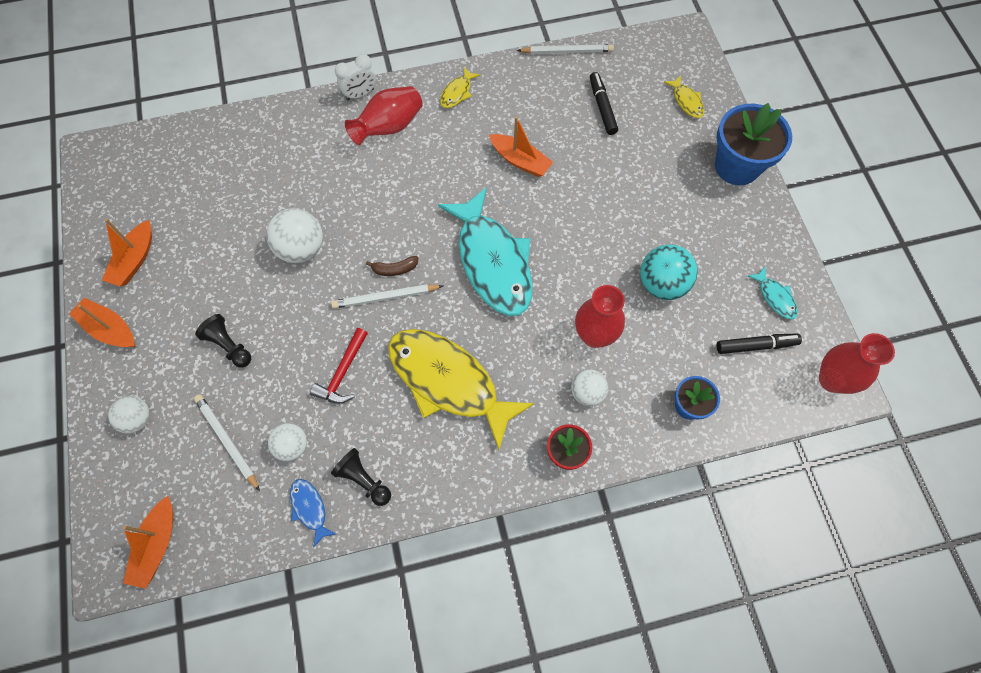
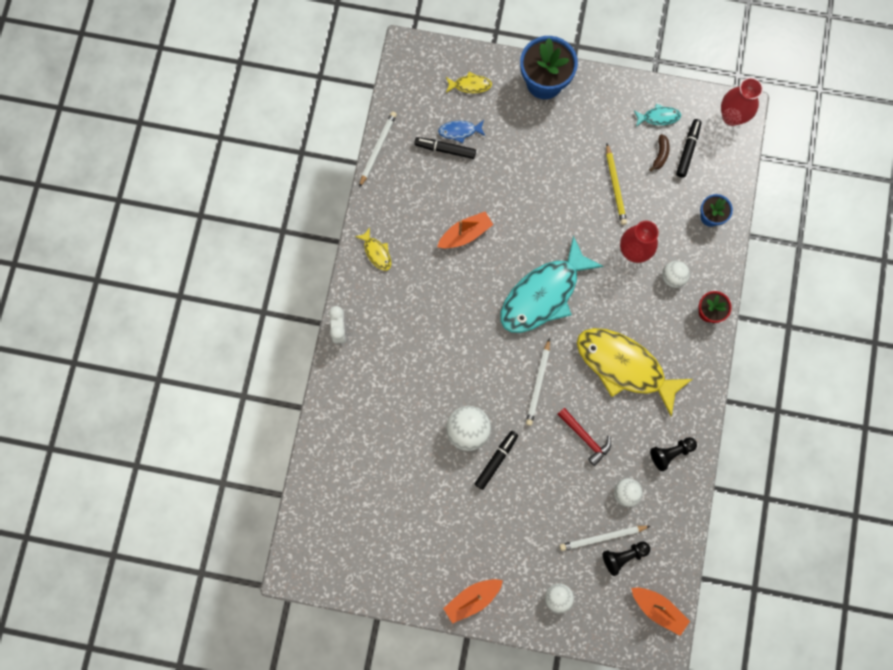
camera: 65 degrees left, 10 degrees up
orange boat [102,219,152,286] -> none
black pawn [195,314,251,368] -> black pawn moved to [602,541,650,576]
blue fish [290,479,336,548] -> blue fish moved to [438,120,485,143]
red vase [345,86,422,145] -> none
brown banana [366,256,418,276] -> brown banana moved to [649,134,670,172]
yellow fish [388,329,534,450] -> yellow fish turned 60 degrees clockwise [577,328,693,417]
turquoise fish [438,187,533,316] -> turquoise fish turned 135 degrees clockwise [500,235,604,333]
turquoise ball [640,244,698,300] -> yellow pencil [606,144,627,225]
none -> black marker [475,431,518,490]

